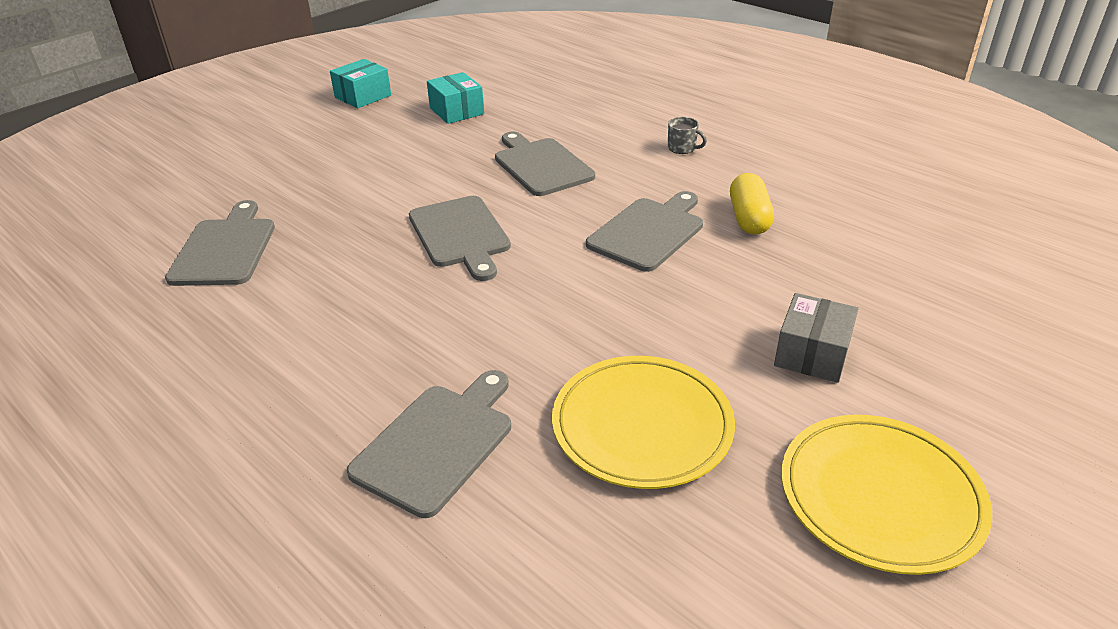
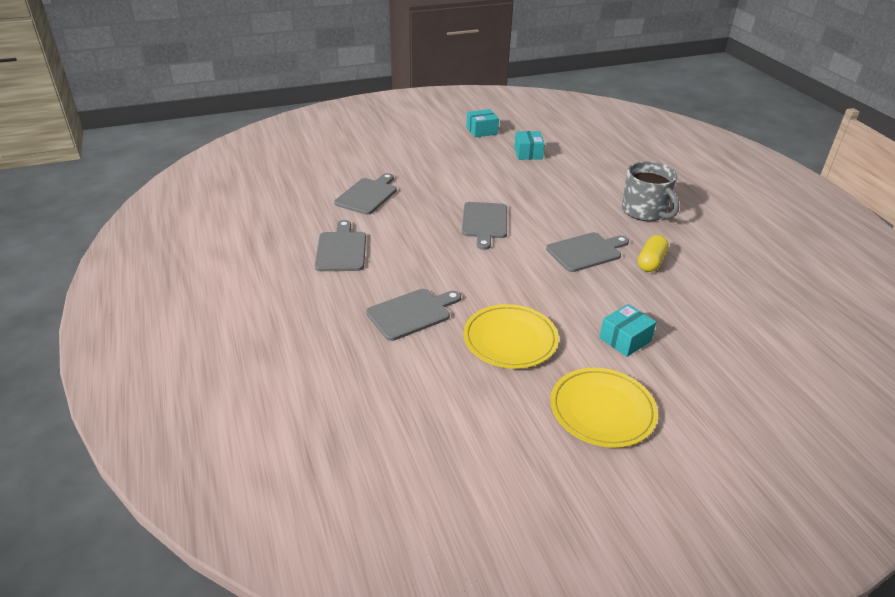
camera: 25 degrees right, 0 degrees up
grey cutting board [495,132,595,196] -> grey cutting board moved to [315,220,366,271]
grey mug [668,117,707,154] -> grey mug [622,161,679,221], size x2.49
grey box [774,293,858,383] -> turquoise box [599,304,656,357]

